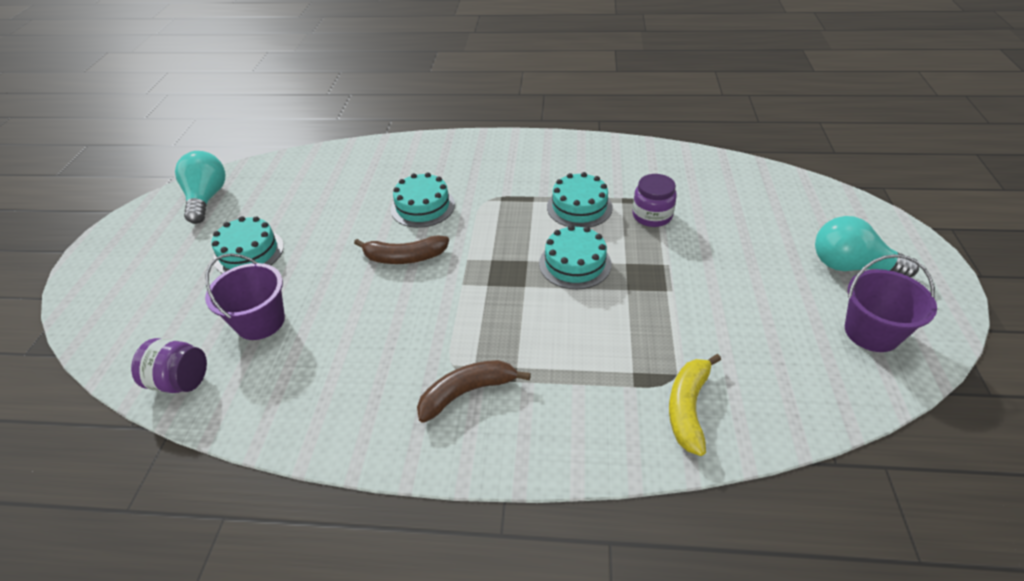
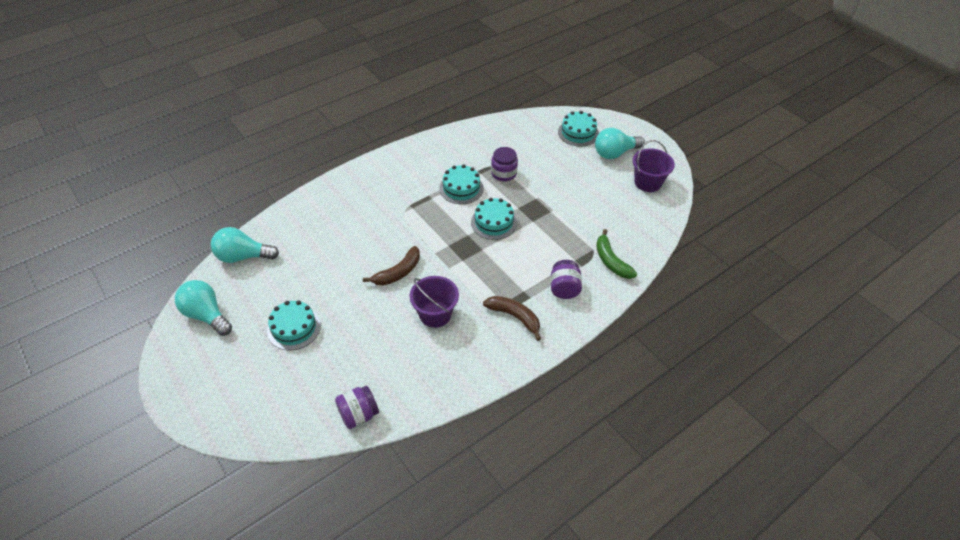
camera: 45 degrees left, 5 degrees up
purple bucket [205,253,285,340] -> purple bucket moved to [410,276,459,328]
turquoise cake [391,172,455,228] -> turquoise cake moved to [558,111,599,147]
brown banana [417,360,531,423] -> brown banana turned 105 degrees clockwise [483,296,541,341]
yellow banana [669,354,721,456] -> green banana [596,229,637,279]
none -> turquoise light bulb [211,227,279,263]
none -> purple jar [551,260,582,299]

